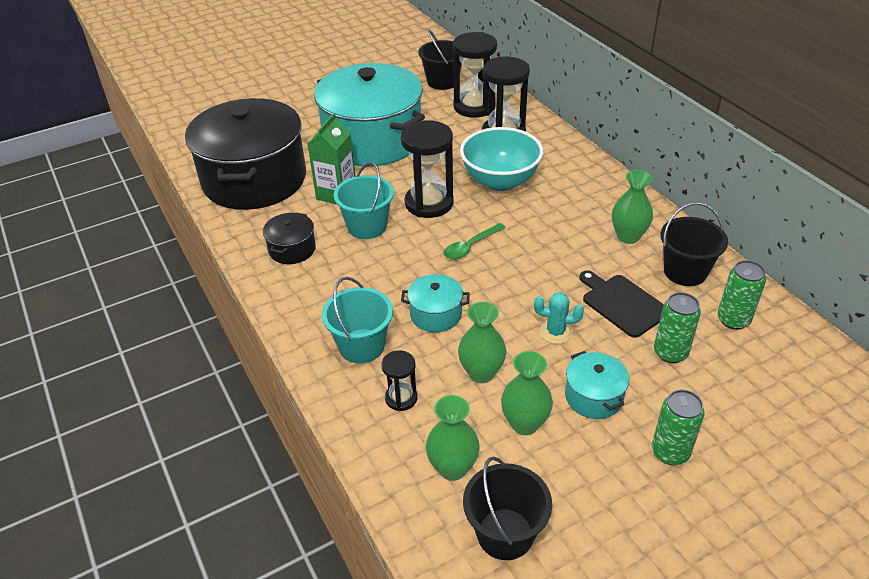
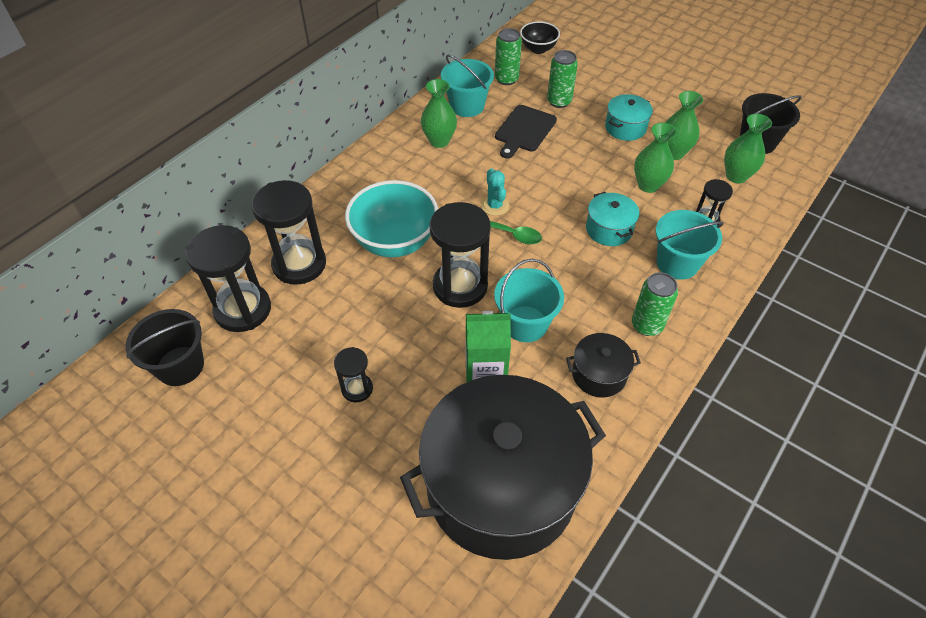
camera: 115 degrees left, 10 degrees up
turquoise pot [314,63,425,166] -> black hourglass [334,347,373,402]
turquoise cactus [534,292,584,344] -> turquoise cactus moved to [481,168,509,216]
green can [652,390,704,465] -> green can moved to [632,272,678,336]
black bucket [660,202,728,286] -> turquoise bucket [441,54,494,117]
none -> black bowl [520,21,560,54]

